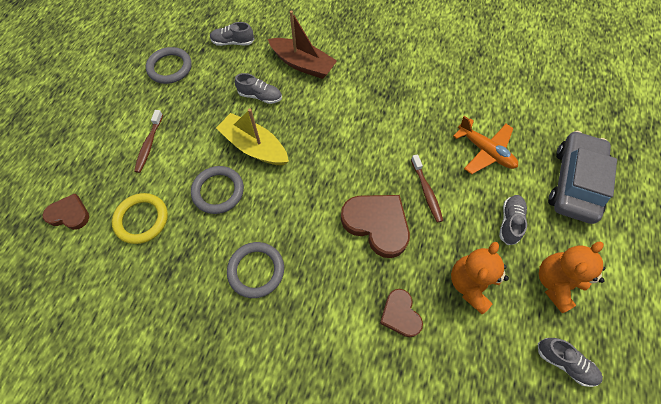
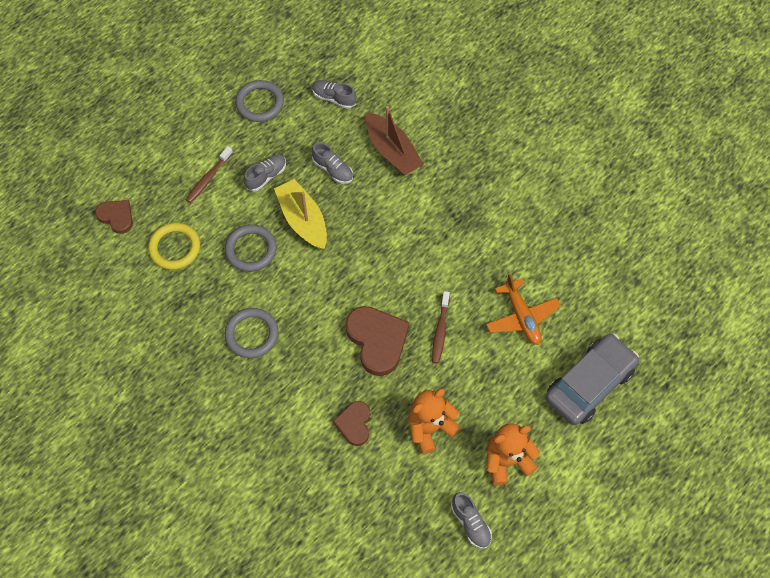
camera: 25 degrees right, 0 degrees up
grey shoe [499,195,527,245] -> grey shoe moved to [244,154,286,191]

